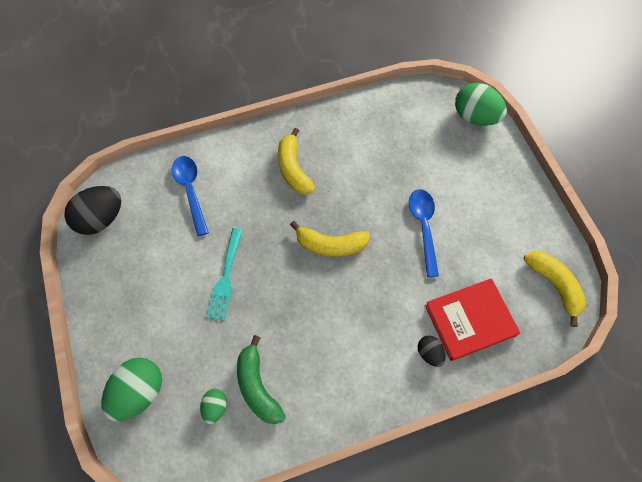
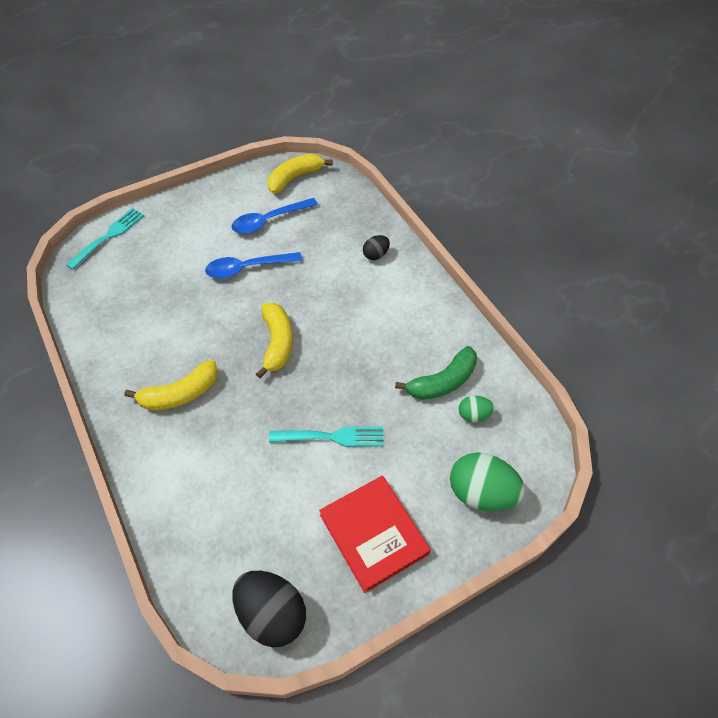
camera: 100 degrees left, 10 degrees down
blue spoon [172,156,209,236] -> blue spoon moved to [231,198,318,234]
red book [425,278,520,361] -> red book moved to [319,476,431,593]
green egg [455,83,507,126] -> turquoise fork [66,208,144,270]

